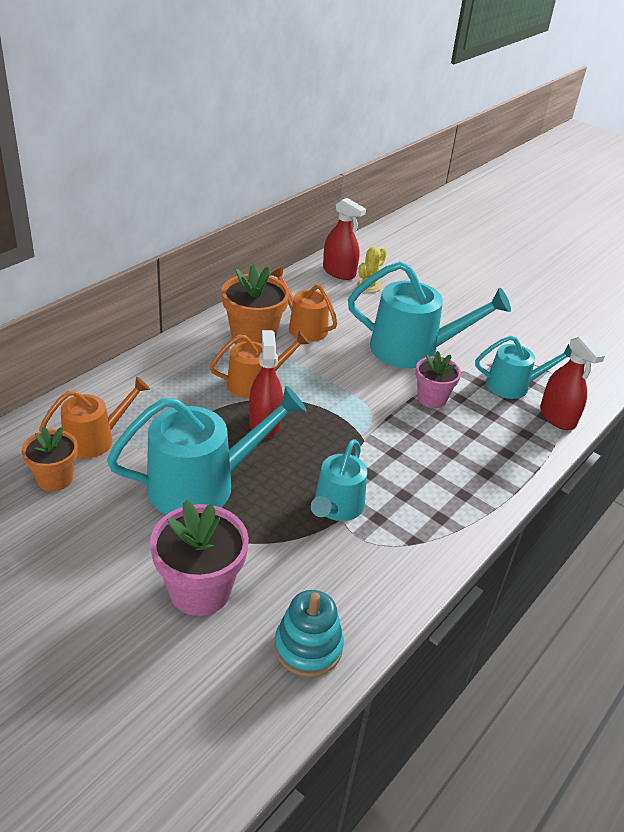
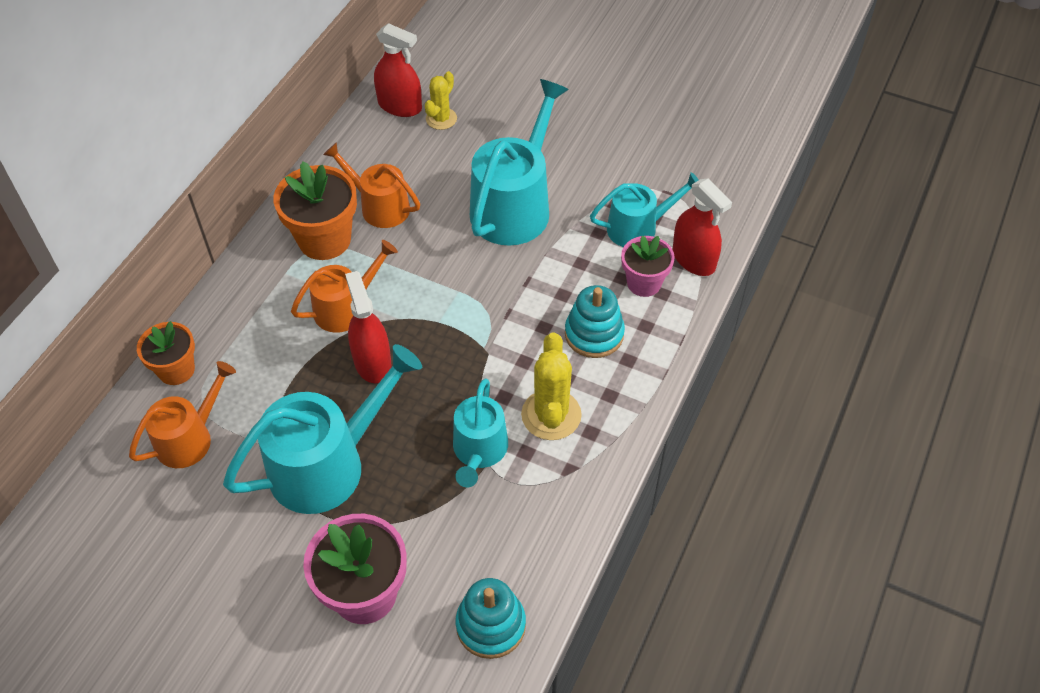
camera: 10 degrees left, 15 degrees up
orange flower pot [22,427,78,491] -> orange flower pot moved to [137,321,195,385]
turquoise watering can [348,261,511,368] -> turquoise watering can turned 60 degrees counterclockwise [470,79,569,246]
pink flower pot [415,351,461,408] -> pink flower pot moved to [621,235,675,297]
none -> yellow cactus [521,332,582,440]
none -> turquoise stacking toy [565,285,625,358]

